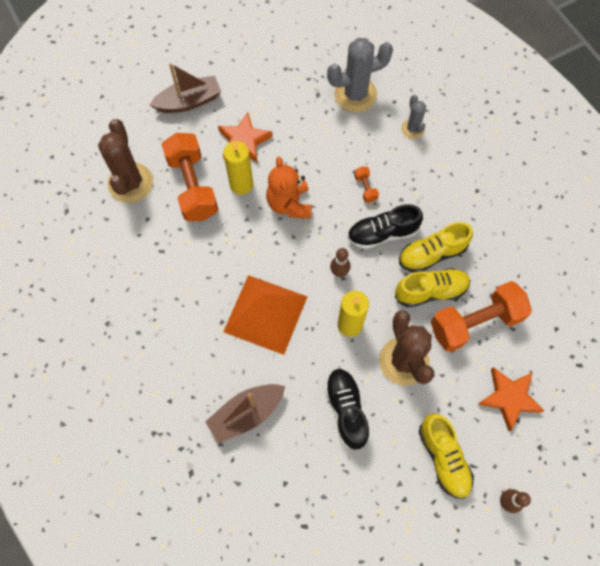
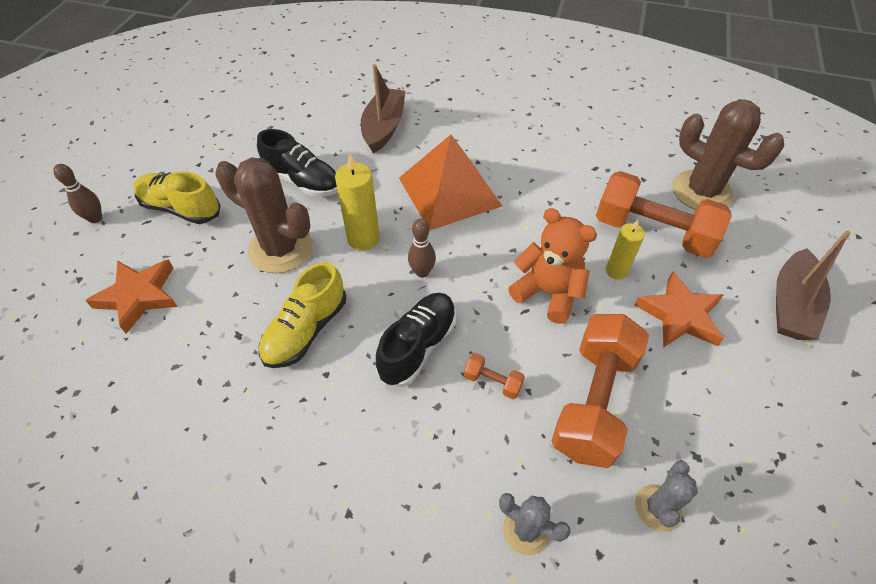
camera: 135 degrees right, 15 degrees down
yellow candle [224,141,253,195] -> yellow candle [606,220,645,280], size x0.66
grey cactus [327,38,393,112] -> grey cactus [635,460,698,532], size x0.54
yellow shoe [399,222,473,272] -> none
orange dumbbell [431,281,532,352] -> orange dumbbell moved to [552,314,649,468]

